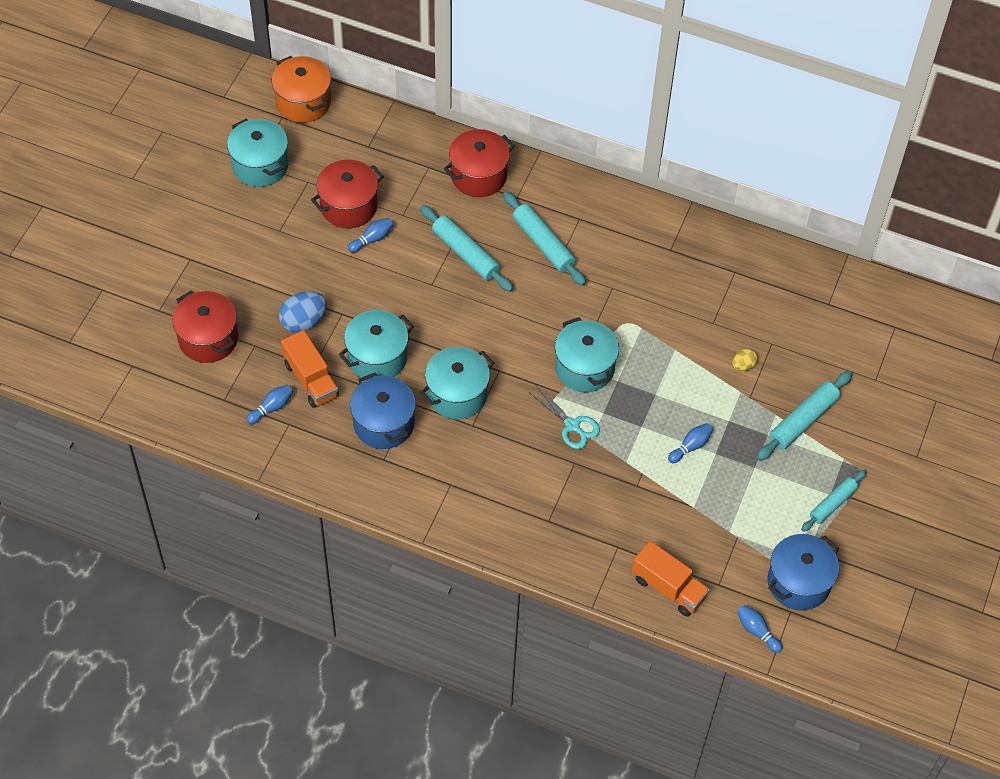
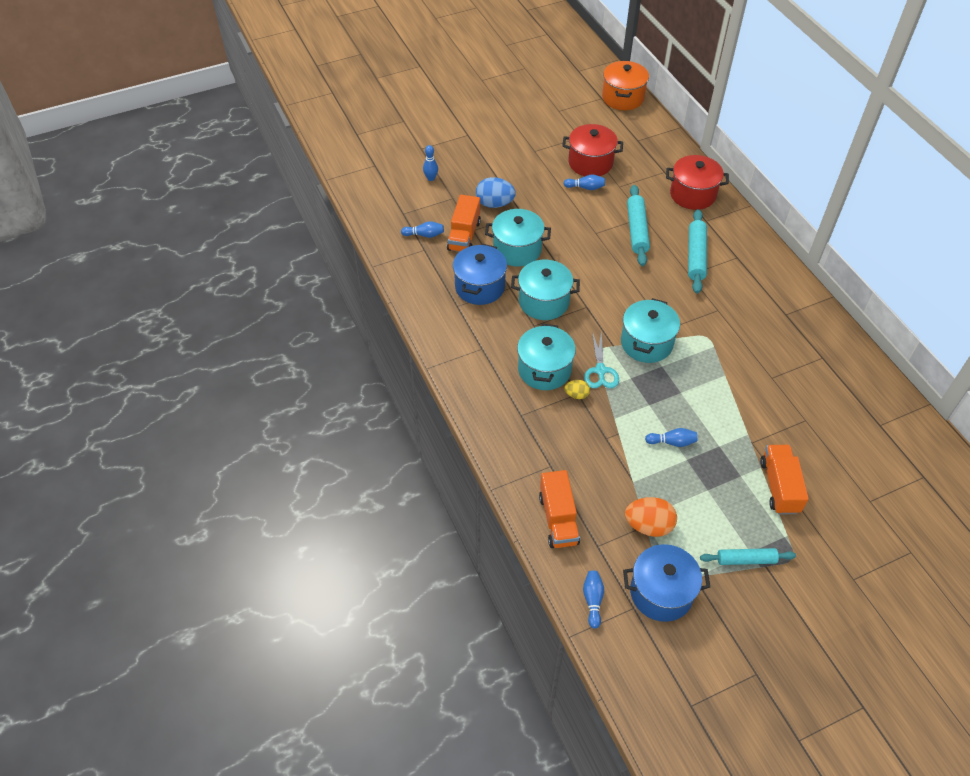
camera: 45 degrees right, 5 degrees down
red pot [172,290,238,363] -> blue bowling pin [423,145,438,181]
turquoise pot [227,119,289,187] -> turquoise pot moved to [517,324,576,390]
yellow egg [732,348,758,371] -> yellow egg moved to [564,380,590,399]
turquoise rolling pin [757,371,852,461] -> orange truck [760,445,809,515]
none -> orange egg [625,497,677,537]

